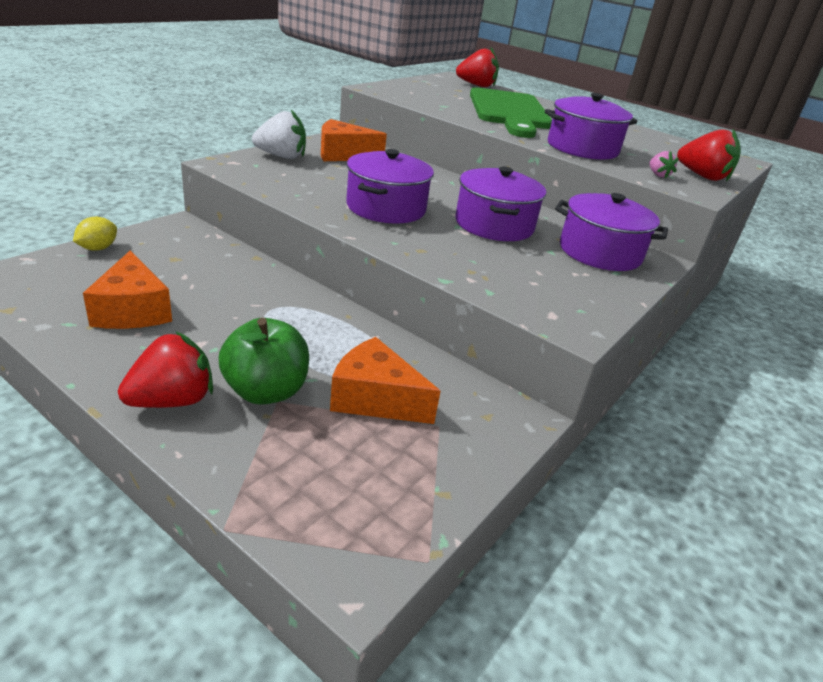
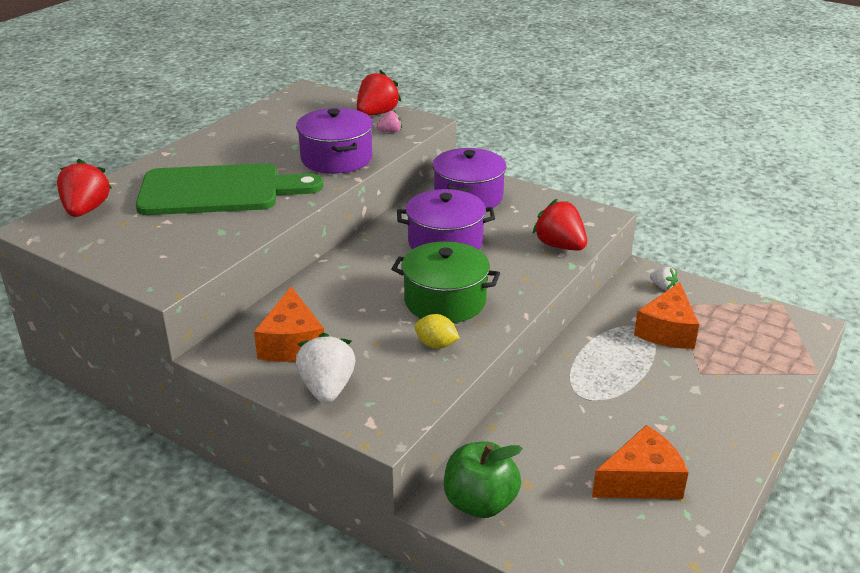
camera: 90 degrees left, 0 degrees up
yellow lemon [73,217,117,251] -> yellow lemon moved to [414,314,460,349]
red strawberry [118,331,213,408] -> red strawberry moved to [532,199,587,251]
green apple [219,318,309,405] -> green apple moved to [444,442,523,518]
purple pot [346,149,434,224] -> green pot [391,241,500,323]
none -> white strawberry [650,267,678,290]

